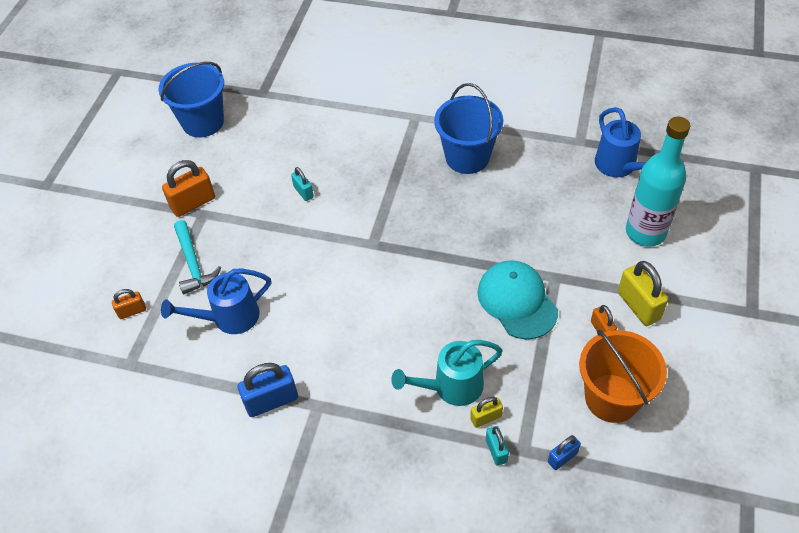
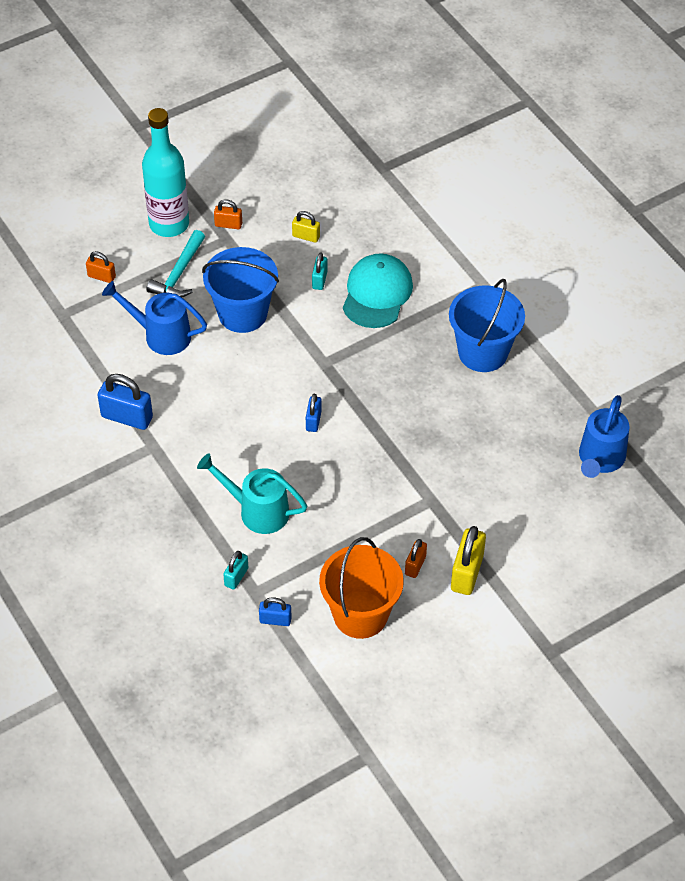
camera: 40 degrees right, 0 degrees up
blue bucket [158,62,224,138] -> blue bucket moved to [202,247,279,333]
orange padlock [162,160,215,217] -> orange padlock [214,199,242,229], size x0.57
yellow padlock [470,397,503,428] -> yellow padlock moved to [292,211,320,243]
turquoise cap [477,260,558,339] -> turquoise cap moved to [343,253,413,328]
turquoise bottle [626,117,690,247] -> turquoise bottle moved to [142,108,189,237]
none -> blue padlock [306,394,322,432]

